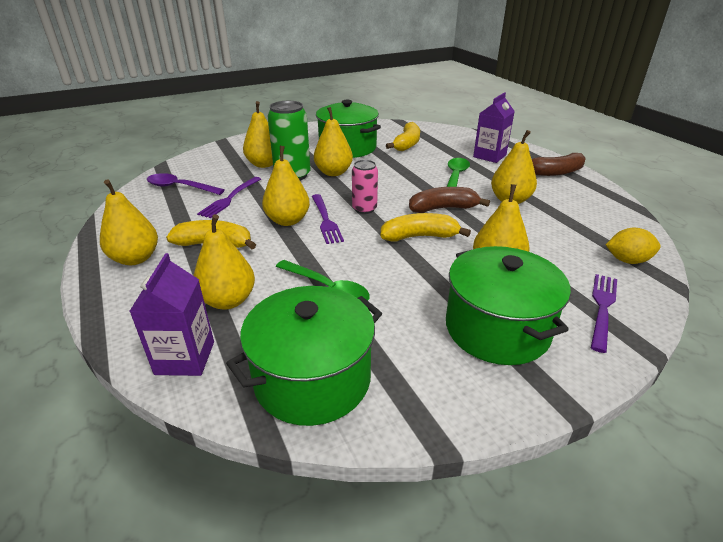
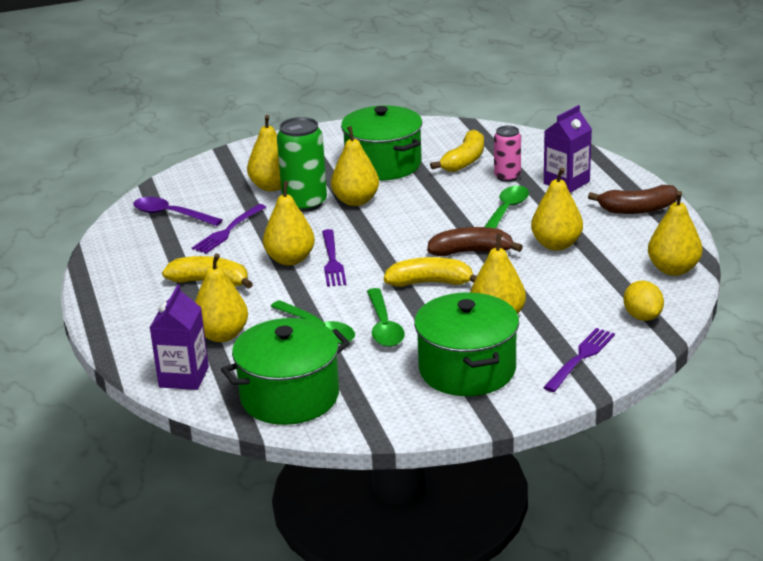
camera: 10 degrees right, 5 degrees down
yellow pear [100,179,158,265] -> yellow pear moved to [648,191,702,276]
pink can [352,160,378,214] -> pink can moved to [494,126,521,182]
yellow lemon [606,228,661,264] -> yellow lemon turned 60 degrees clockwise [624,280,664,321]
none -> green spoon [367,288,405,347]

